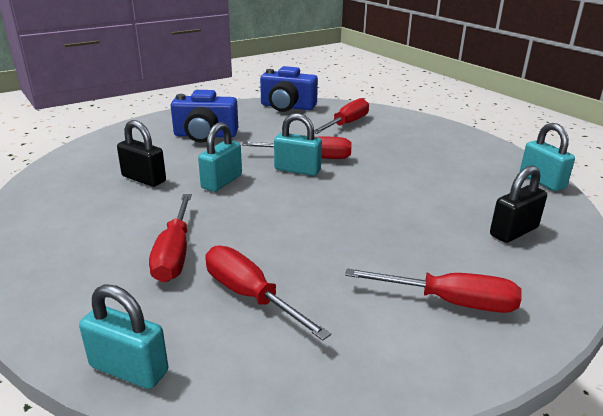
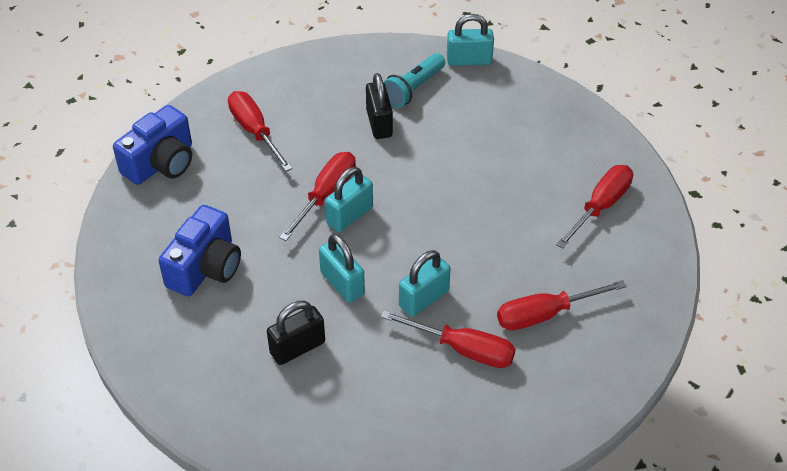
camera: 65 degrees left, 20 degrees up
turquoise padlock [79,284,168,389] -> turquoise padlock moved to [399,250,451,317]
black padlock [490,166,547,243] -> black padlock moved to [366,73,393,139]
none -> turquoise flashlight [384,53,445,108]

